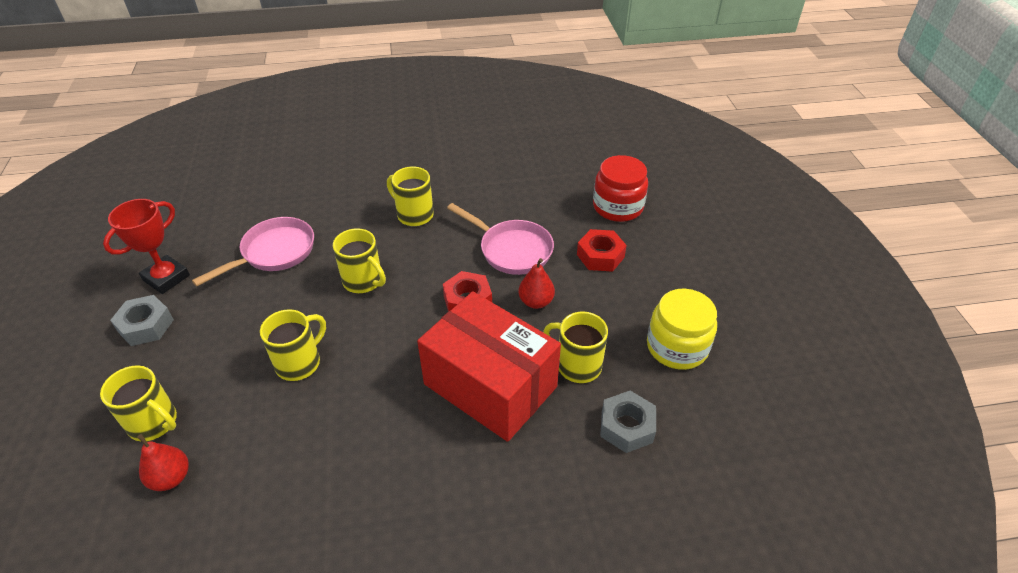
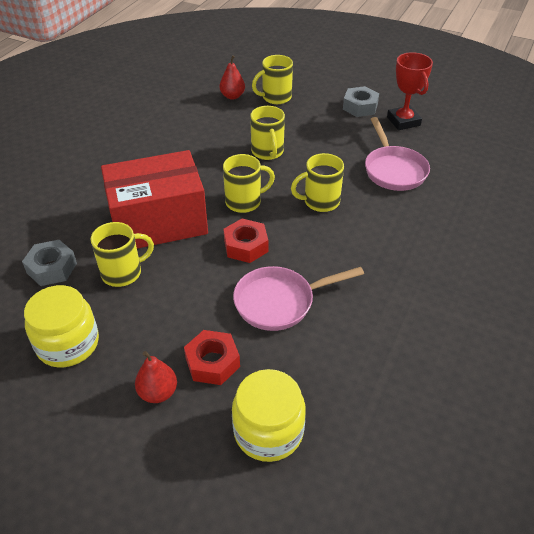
camera: 125 degrees right, 0 degrees up
yellow mug [387,166,434,226] -> yellow mug moved to [223,154,275,213]
red pear [519,258,555,309] -> red pear moved to [135,351,177,403]
red jar [593,155,648,222] -> yellow jar [232,369,306,462]

